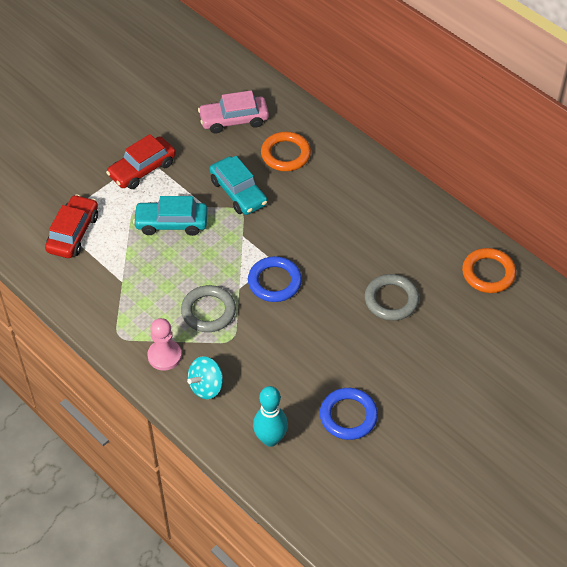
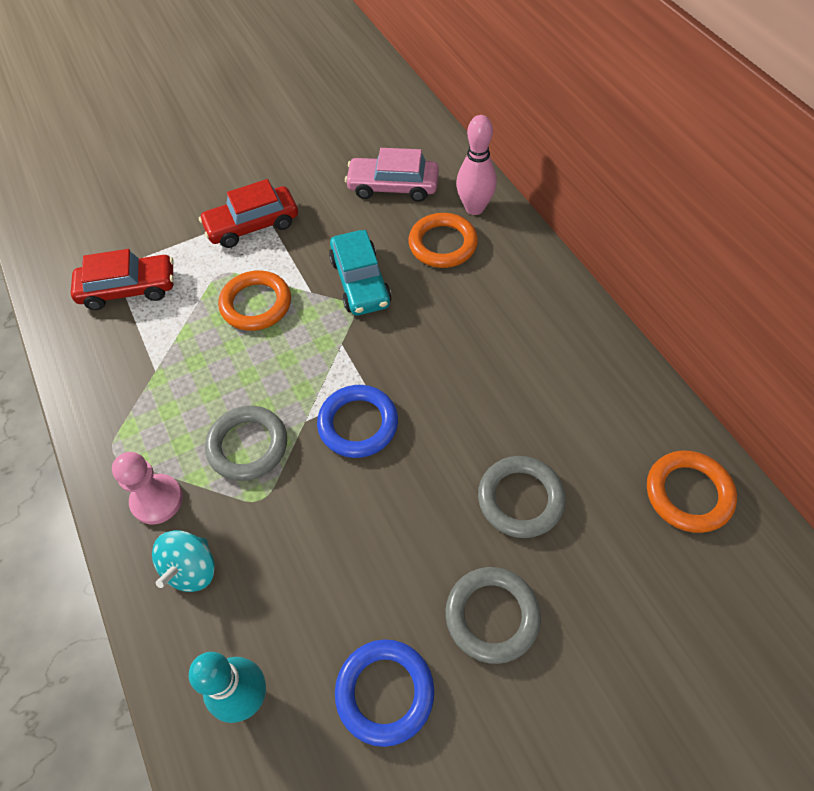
camera: 20 degrees right, 5 degrees up
red car [45,194,98,258] -> red car turned 45 degrees clockwise [71,249,174,310]
turquoise car [133,196,208,236] -> orange ring [218,270,291,331]
turquoise spinning top [187,356,223,399] -> turquoise spinning top turned 45 degrees counterclockwise [152,530,215,592]
none -> grey ring [446,567,541,664]
none -> pink bowling pin [456,115,497,215]

